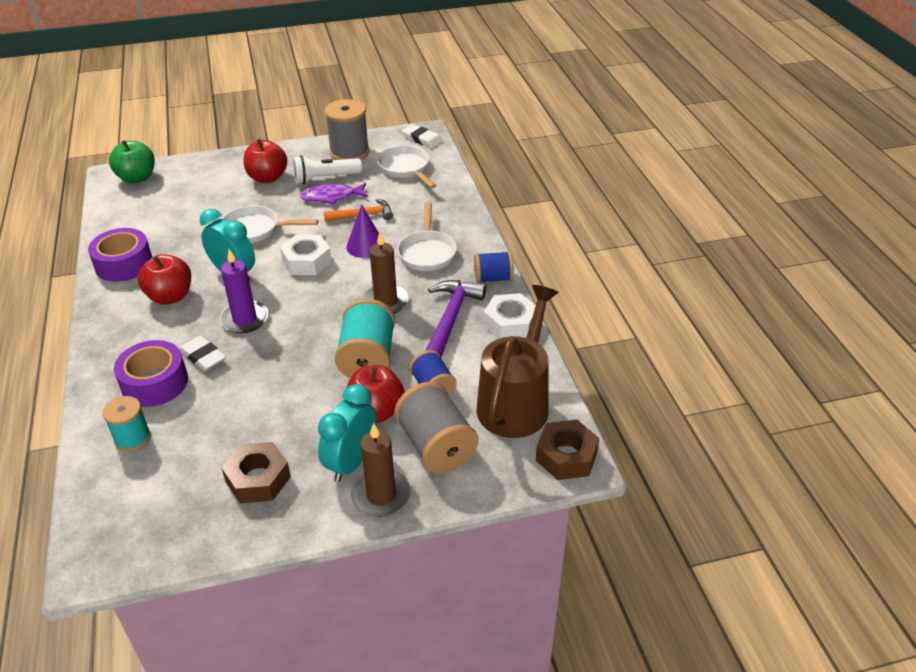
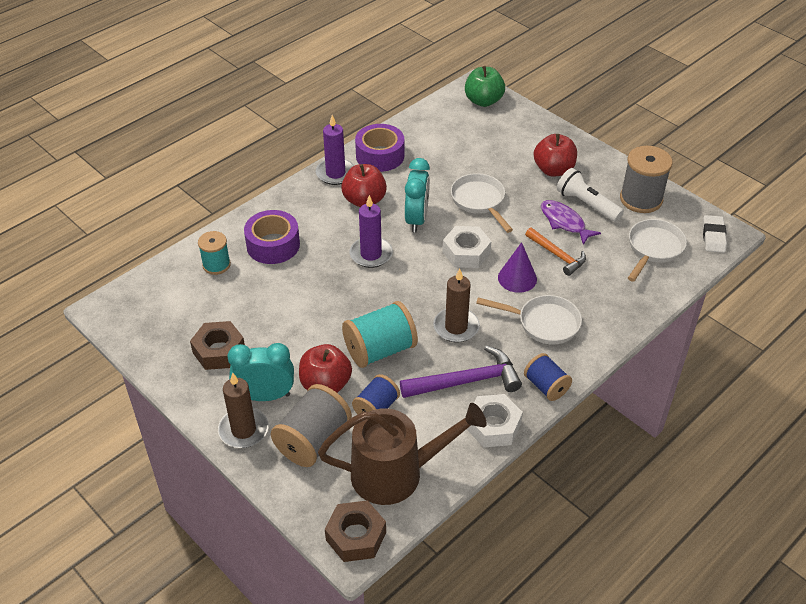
camera: 60 degrees right, 5 degrees up
white eraser [180,336,226,371] -> none
white pan [397,202,457,271] -> white pan turned 135 degrees counterclockwise [476,295,582,345]
none -> purple candle [316,115,354,185]

